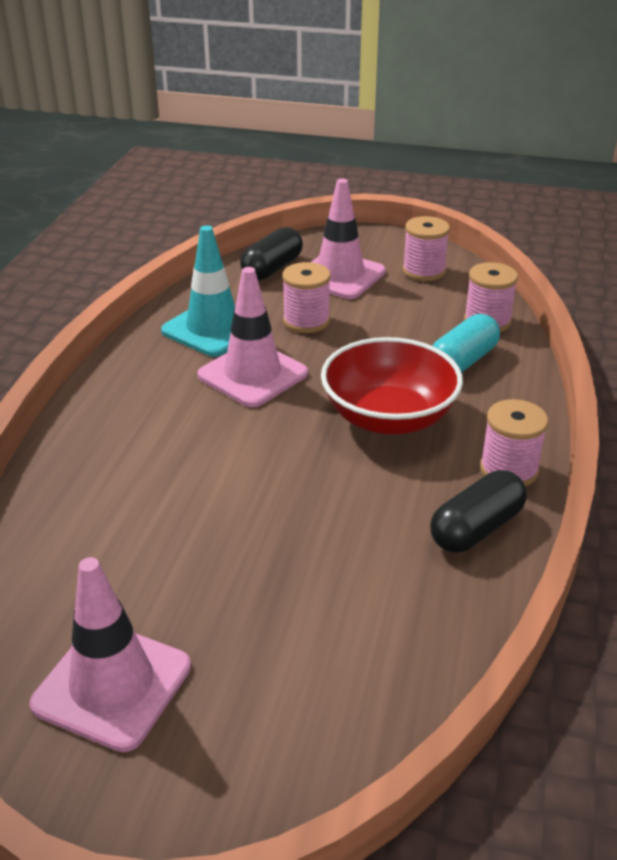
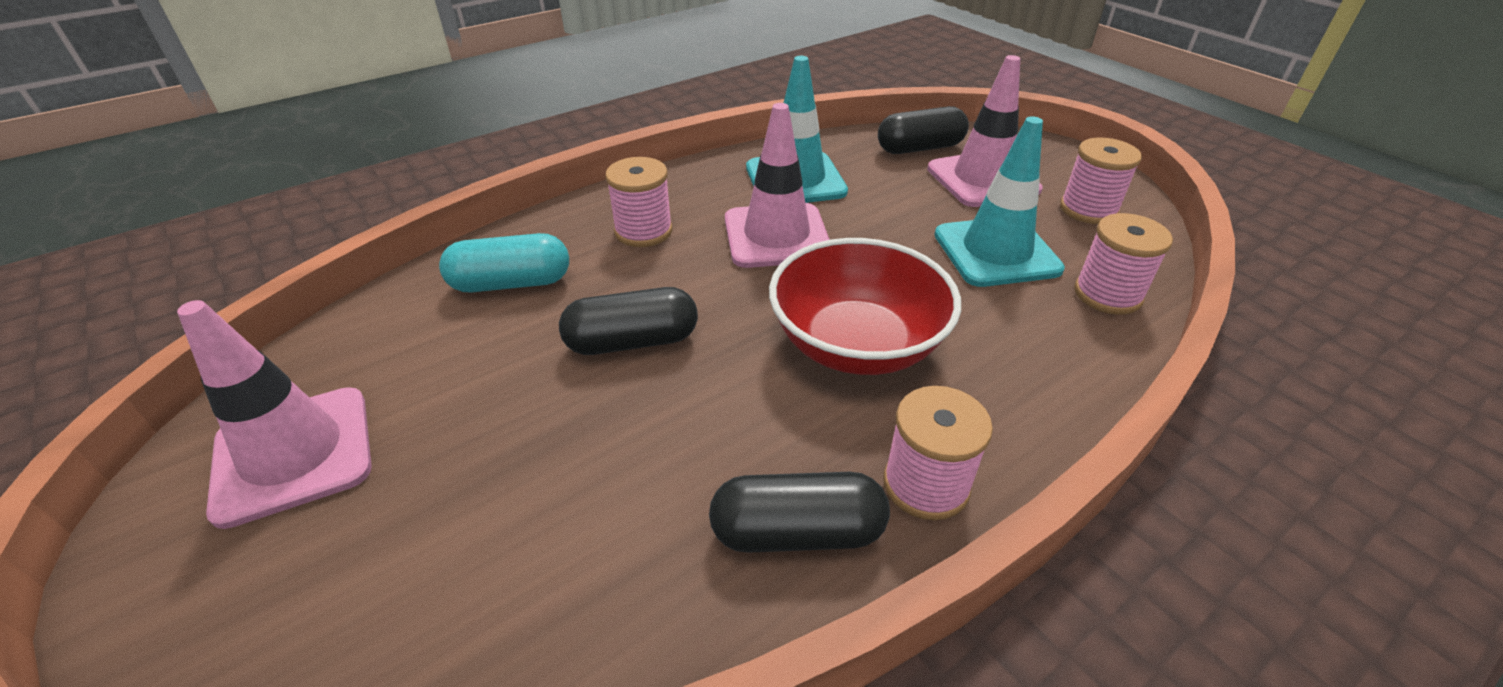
camera: 40 degrees right, 5 degrees up
pink spool [282,262,331,333] -> pink spool moved to [605,157,672,247]
turquoise capsule [432,314,500,373] -> turquoise capsule moved to [439,233,569,293]
none -> black capsule [559,287,698,355]
none -> turquoise traffic cone [934,116,1065,287]

